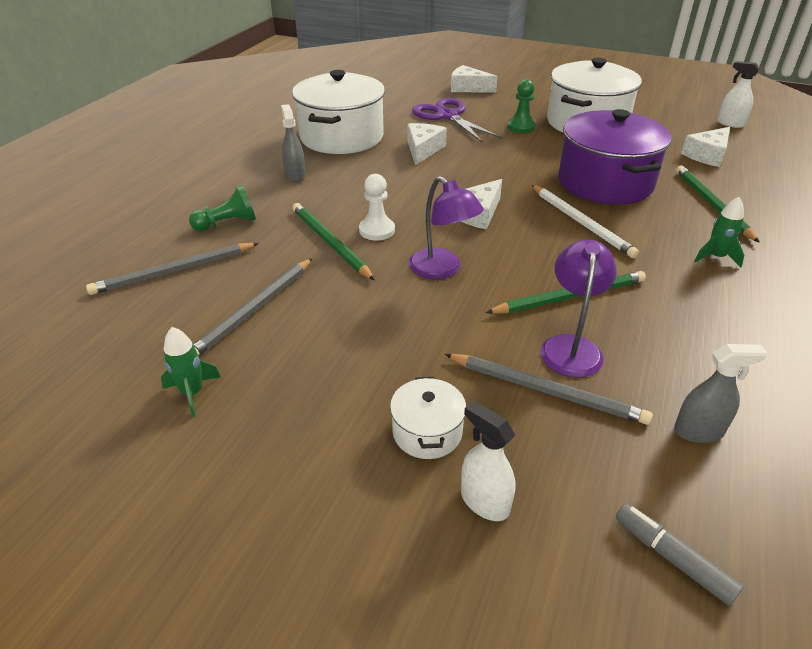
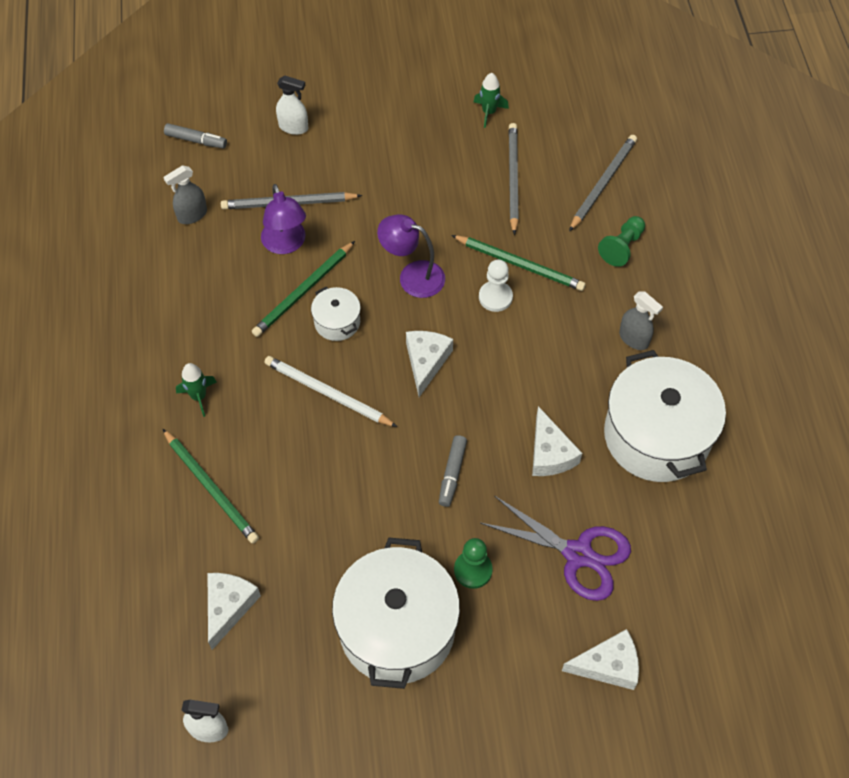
camera: 150 degrees right, 20 degrees up
white pot [390,377,466,459] -> white pot moved to [311,287,361,341]
purple pot [558,109,672,205] -> none
none -> grey marker [439,435,467,507]

